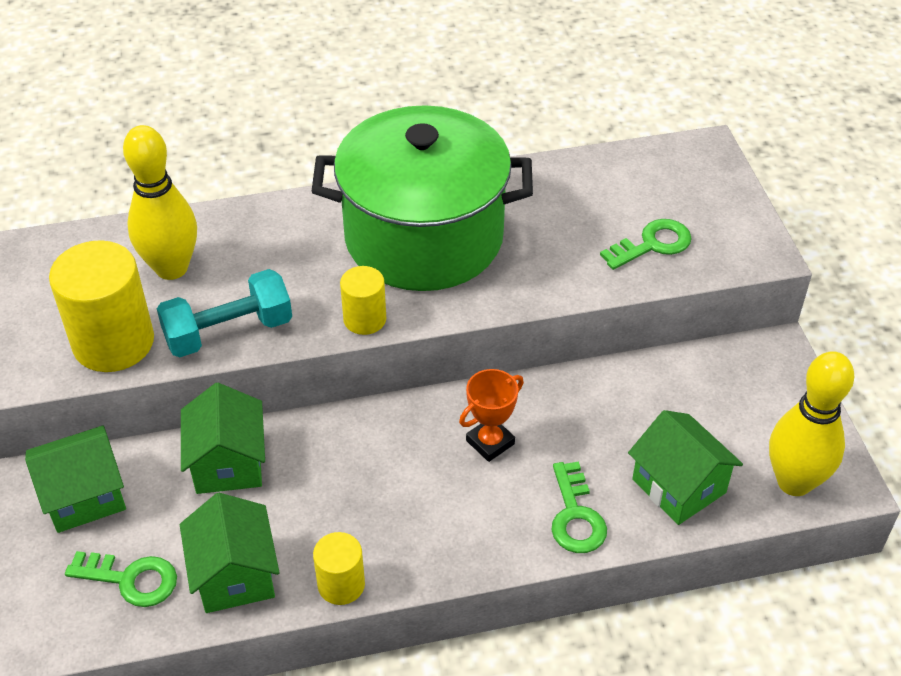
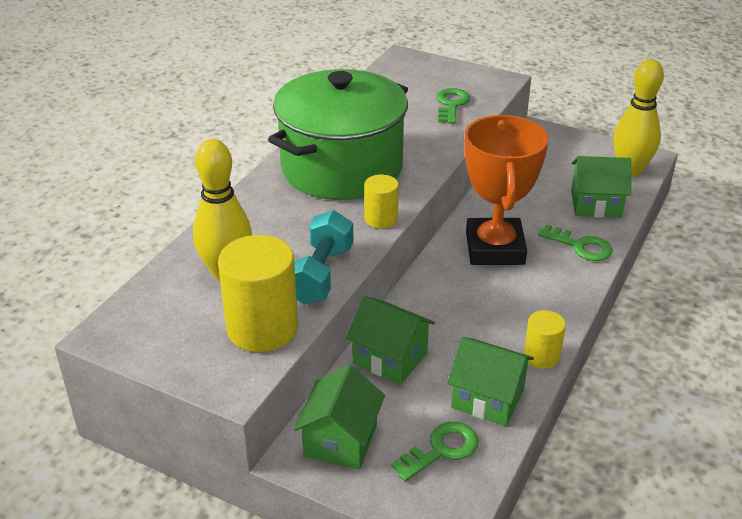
camera: 50 degrees left, 10 degrees down
orange trophy [459,369,524,462] -> orange trophy [464,115,549,265], size x2.12

